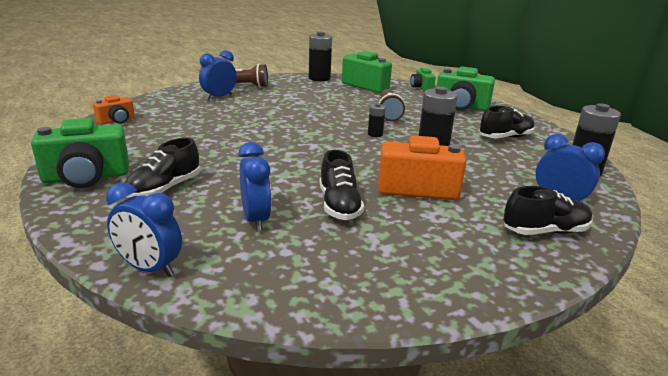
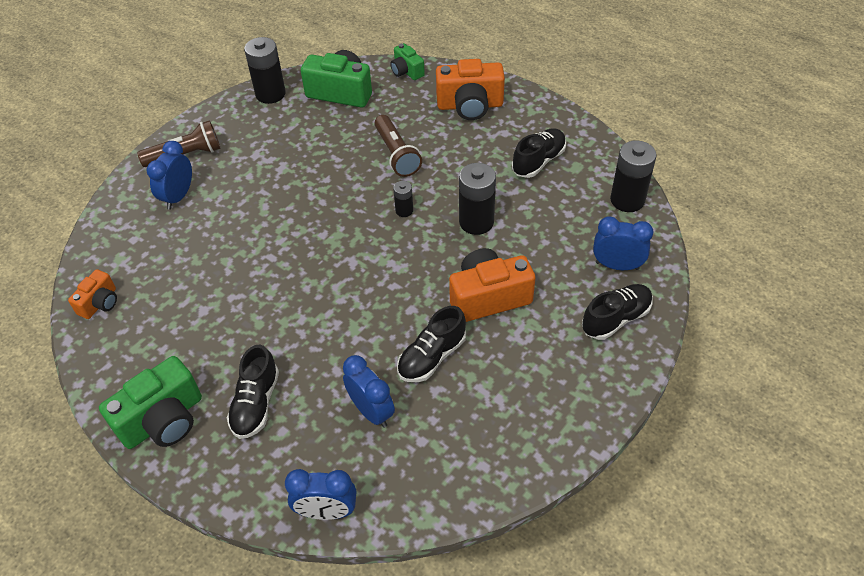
camera: 20 degrees left, 25 degrees up
black shoe [320,150,364,220] -> black shoe turned 75 degrees clockwise [397,306,466,382]
green camera [437,67,495,111] -> orange camera [436,59,505,120]

